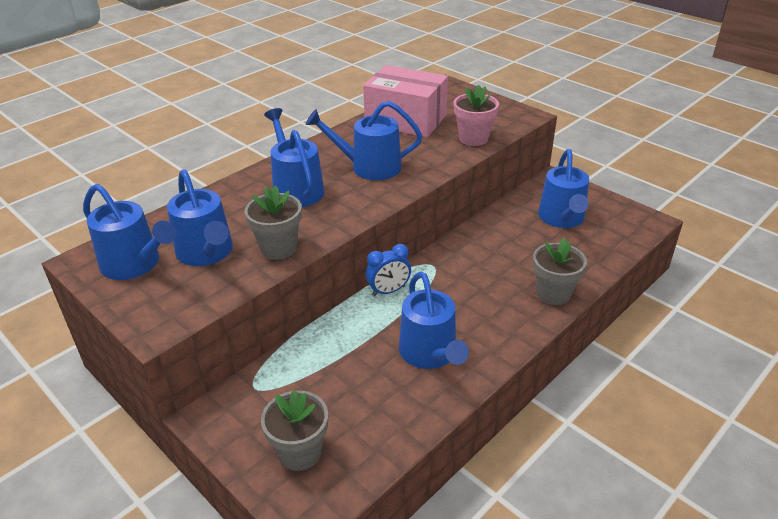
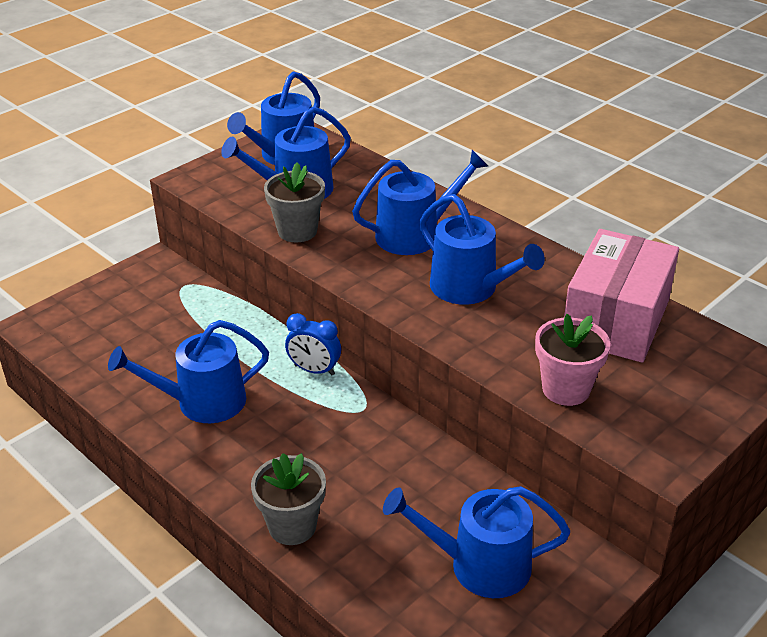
camera: 90 degrees right, 0 degrees up
grey flower pot [261,390,328,471] -> none
blue watering can [306,101,422,180] -> blue watering can turned 135 degrees clockwise [419,194,545,305]
blue clock [366,244,411,296] -> blue clock turned 45 degrees counterclockwise [285,313,341,375]

